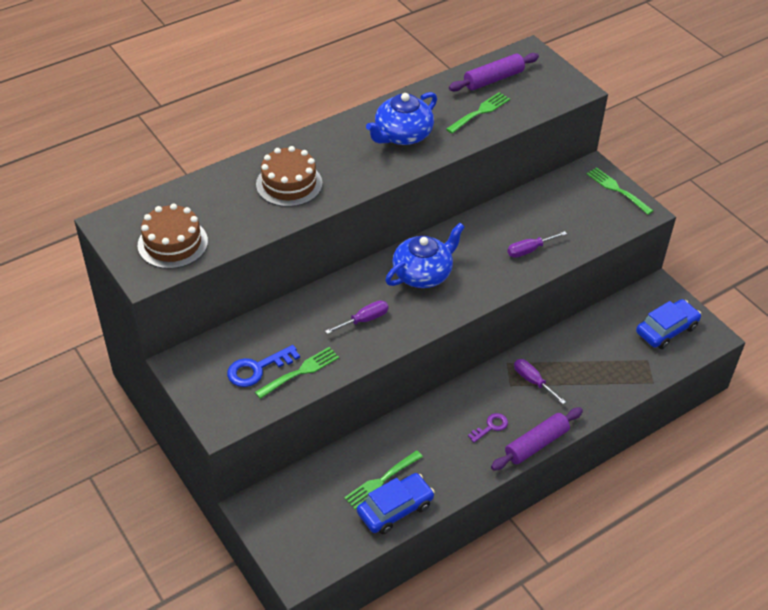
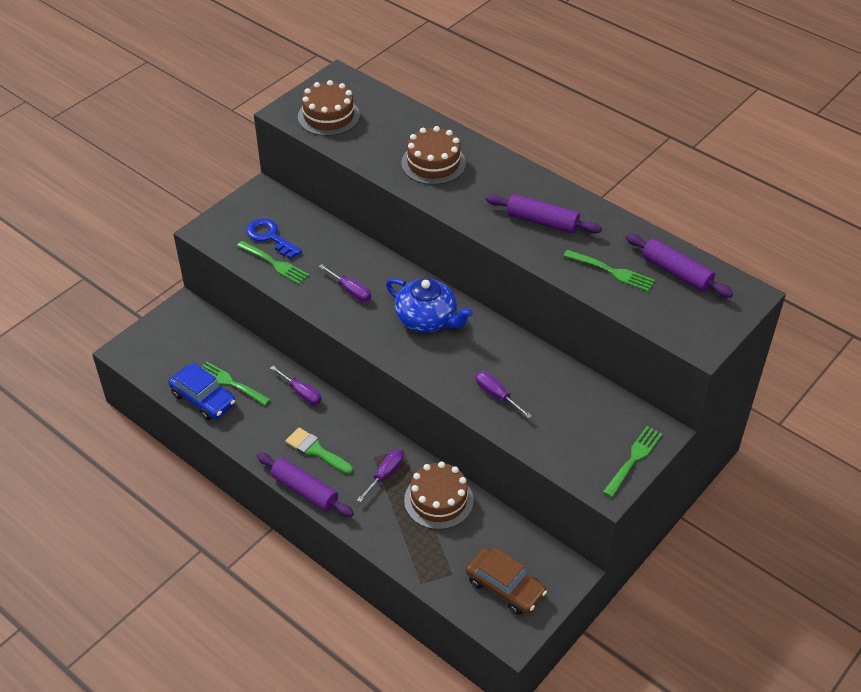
camera: 75 degrees right, 0 degrees up
blue teapot [366,92,437,145] -> purple rolling pin [486,194,602,233]
purple key [468,413,508,443] -> green brush [285,427,353,474]
blue car [636,299,701,349] -> brown car [466,547,547,615]
none -> purple screwdriver [270,366,321,405]
none -> brown cake [404,461,473,530]

